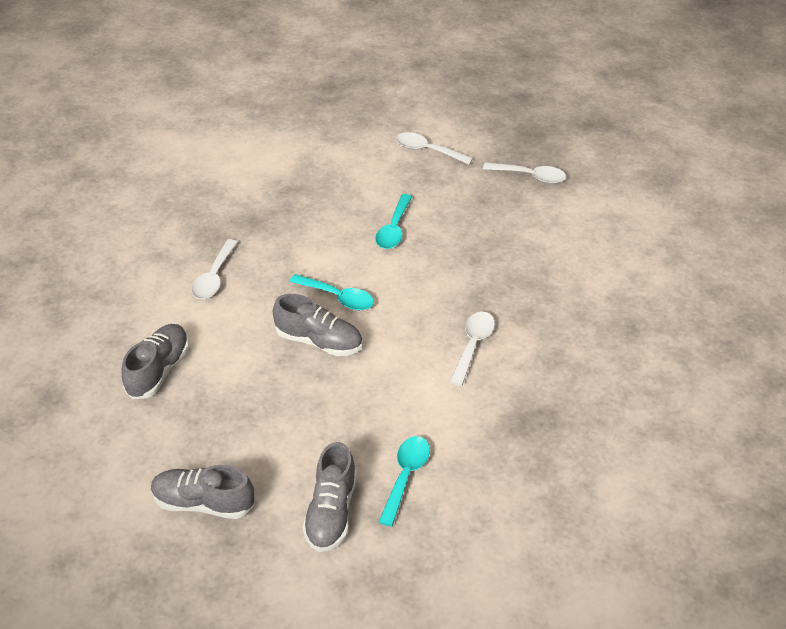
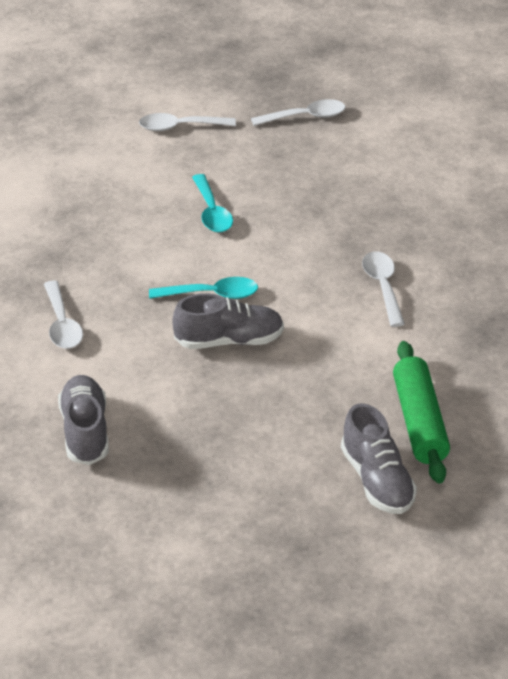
camera: 30 degrees left, 5 degrees down
grey shoe [151,465,255,519] -> none
turquoise spoon [379,436,430,527] -> green rolling pin [393,341,450,483]

